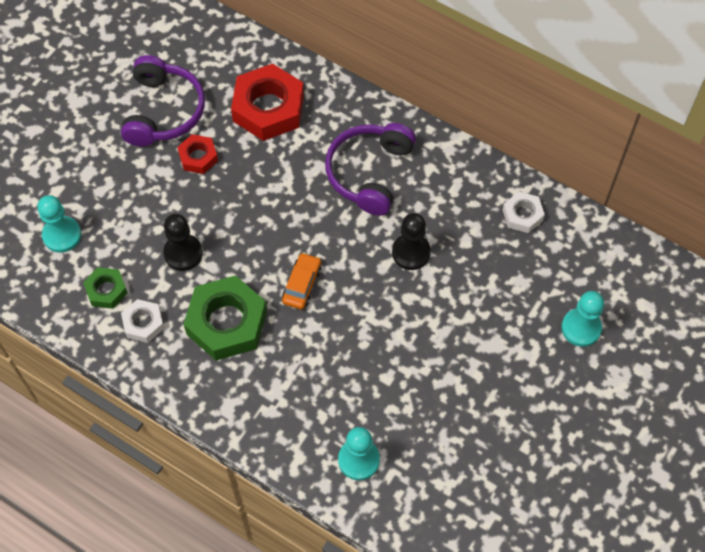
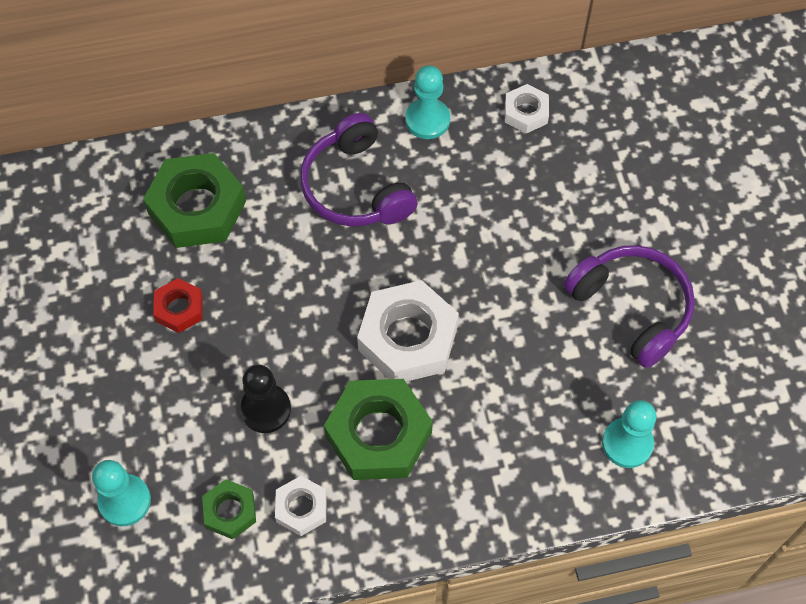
camera: 45 degrees left, 0 degrees up
purple headphones [121,55,205,146] -> purple headphones moved to [564,245,695,368]
red nut [231,64,304,141] -> green nut [143,153,246,248]
orange car [282,252,322,310] -> white nut [357,280,459,382]
black pawn [392,213,431,270] -> none
turquoise pawn [561,291,604,347] -> turquoise pawn moved to [405,65,450,139]

